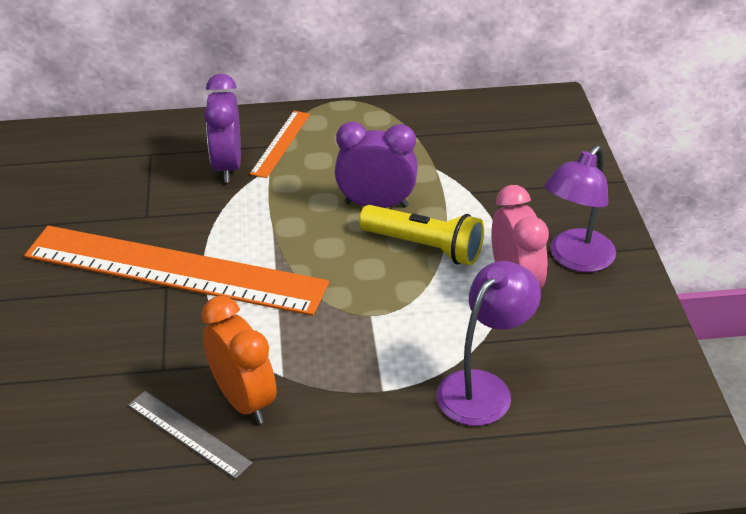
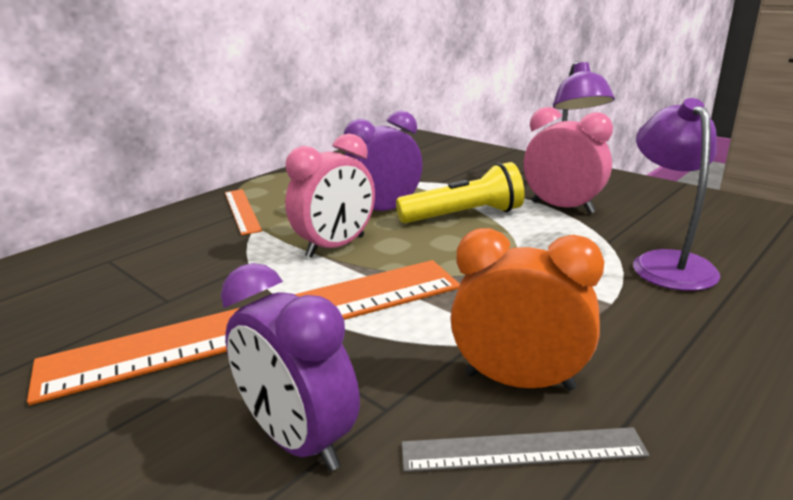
camera: 40 degrees left, 15 degrees down
purple clock [204,74,241,183] -> purple clock moved to [221,263,360,471]
none -> pink clock [285,133,375,258]

